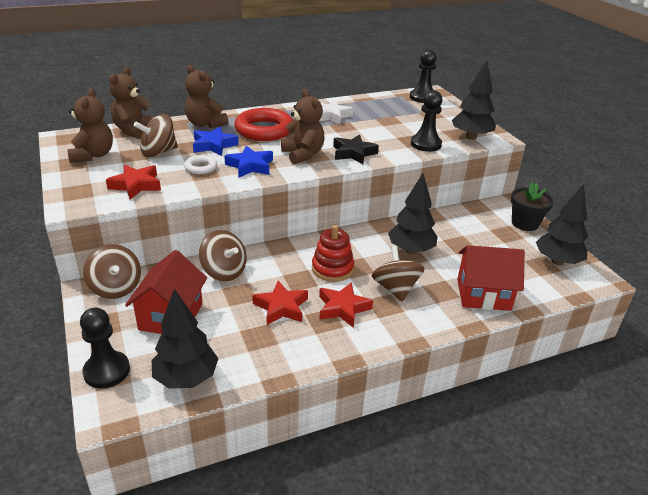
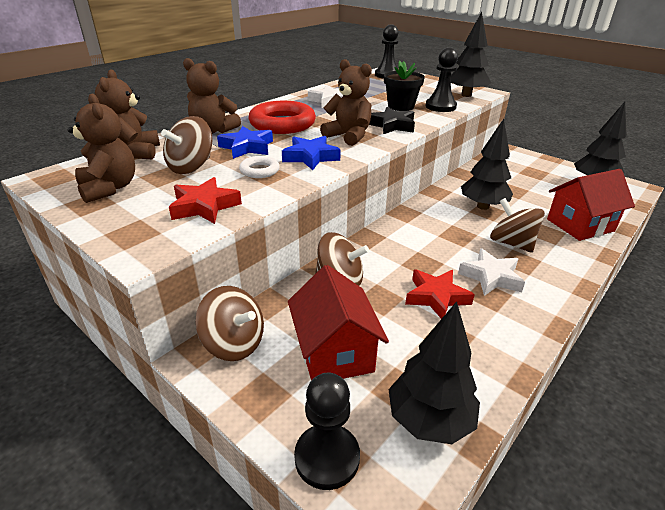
camera: 25 degrees left, 0 degrees up
red stacking toy [312,225,354,282] -> none
red star [319,282,373,328] -> white star [458,248,525,296]
black flower pot [511,182,554,231] -> black flower pot moved to [384,61,425,111]

